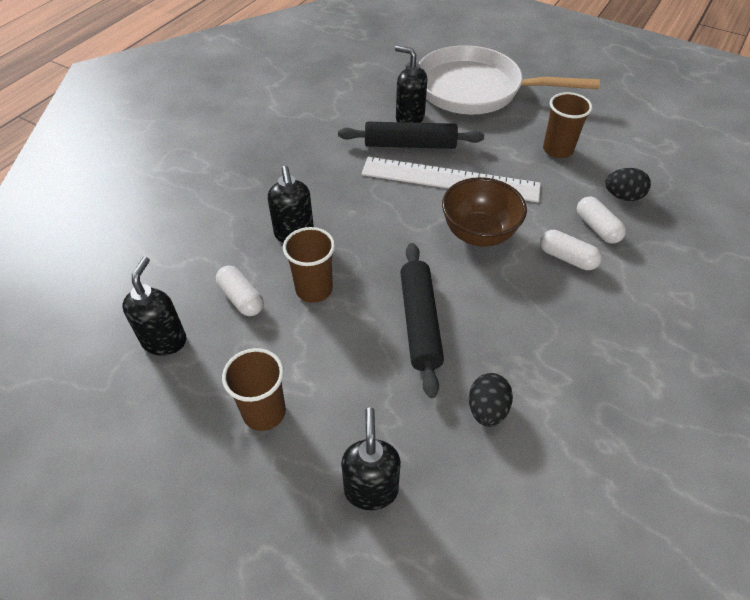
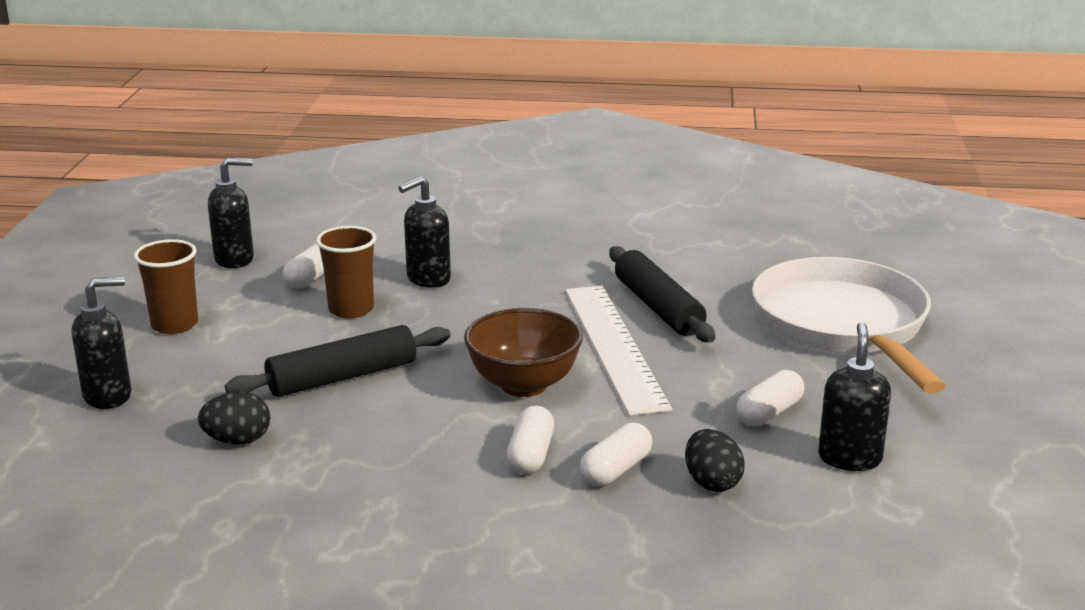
camera: 65 degrees right, 25 degrees down
black soap dispenser [395,46,427,123] -> black soap dispenser moved to [818,322,891,471]
brown cup [543,92,592,158] -> white capsule [736,370,804,426]

